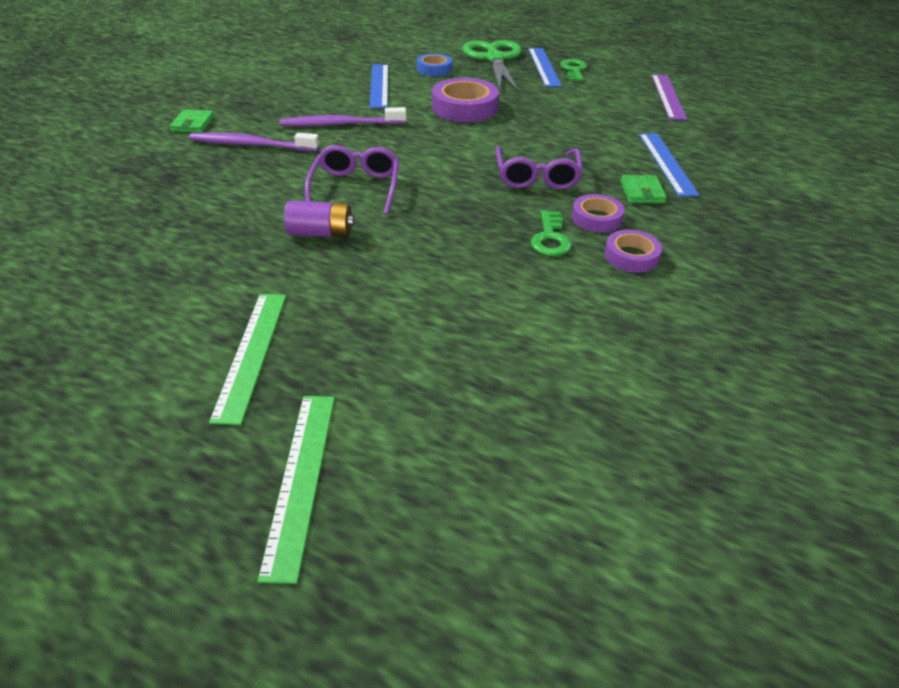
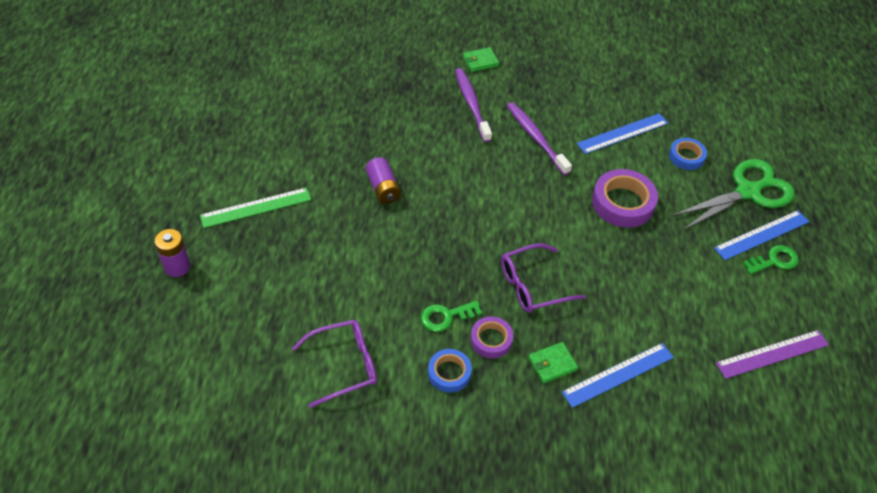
camera: 65 degrees right, 10 degrees up
green ruler [257,396,335,584] -> purple battery [154,229,190,277]
purple glasses [305,145,399,215] -> purple glasses moved to [292,320,377,408]
purple tape [604,230,662,273] -> blue tape [428,349,472,393]

